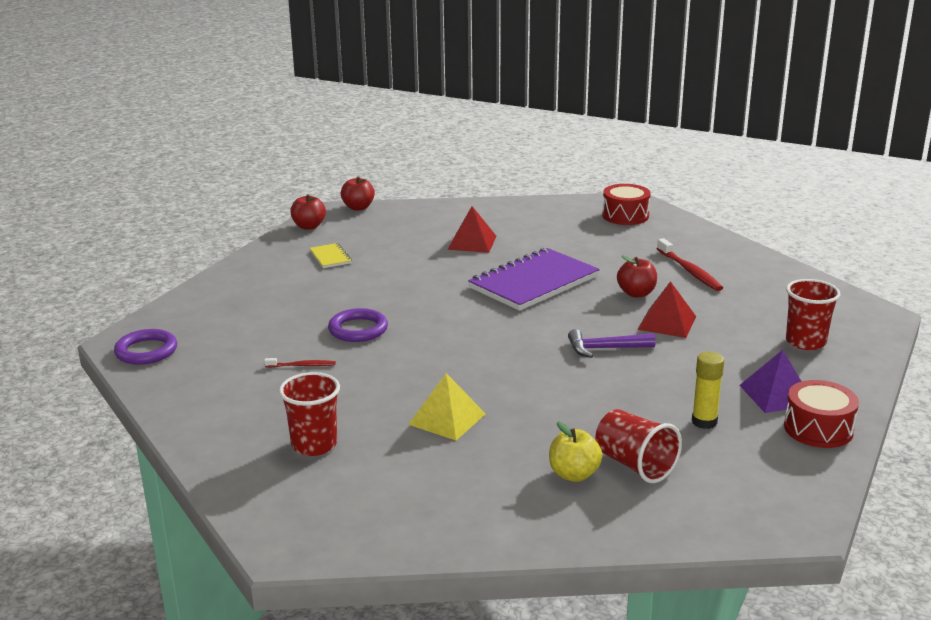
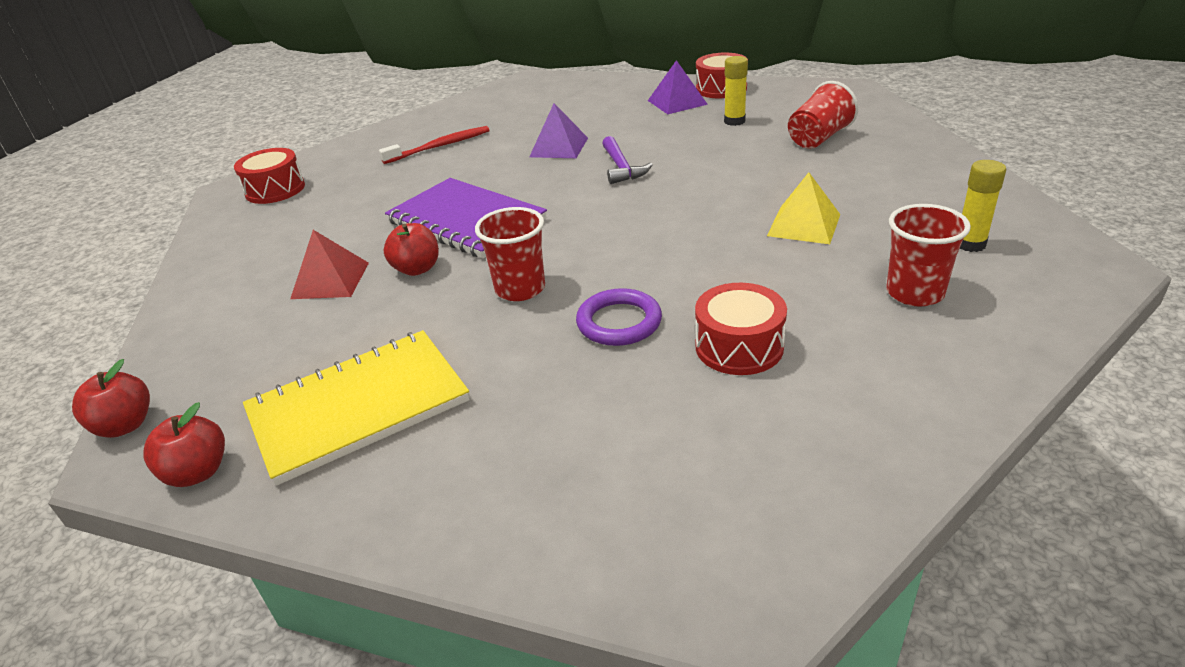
camera: 95 degrees left, 10 degrees up
purple ring [114,329,177,365] -> none
red toothbrush [264,358,336,367] -> red drum [695,283,787,375]
yellow notebook [310,243,352,268] -> yellow notebook [243,330,470,486], size x2.30
yellow apple [549,421,603,482] -> none
red apple [617,256,657,297] -> red apple moved to [384,223,439,276]
red pyramid [637,281,696,338] -> purple pyramid [529,103,588,158]
red cup [786,279,840,350] -> red cup moved to [475,207,545,301]
none -> yellow glue stick [960,160,1006,252]

